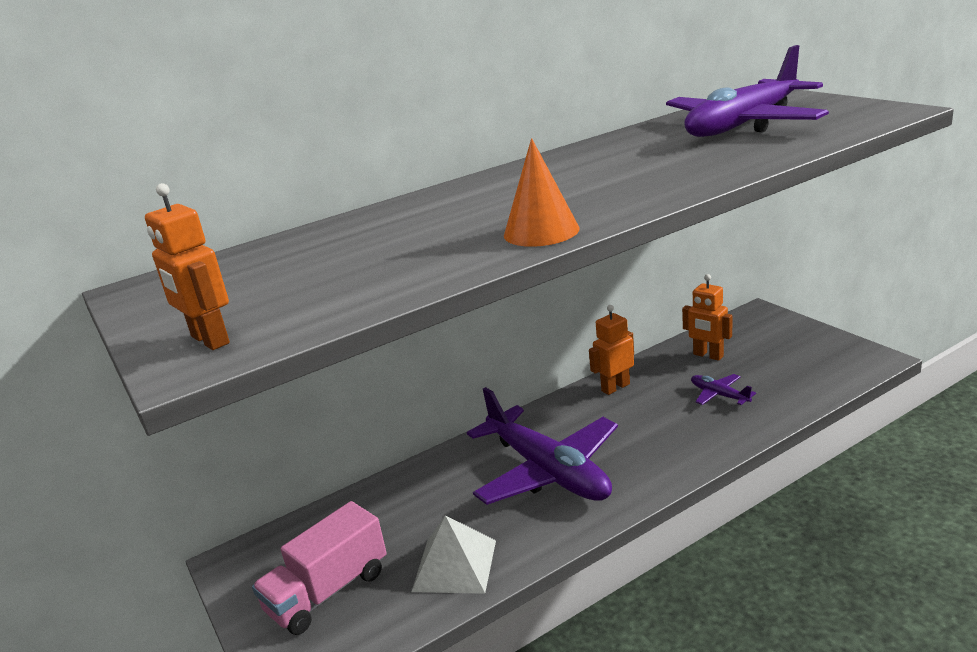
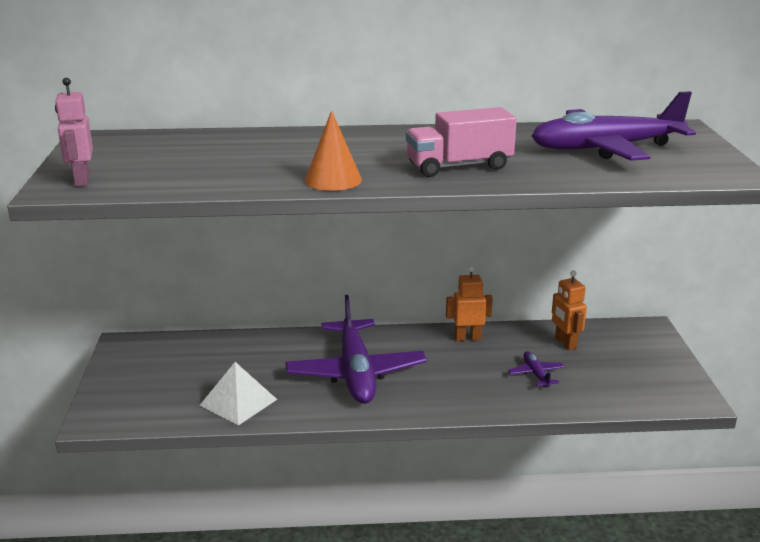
camera: 25 degrees right, 0 degrees up
orange robot [145,183,230,350] -> pink robot [55,78,93,187]
pink truck [252,501,387,635] -> pink truck moved to [406,107,517,177]

